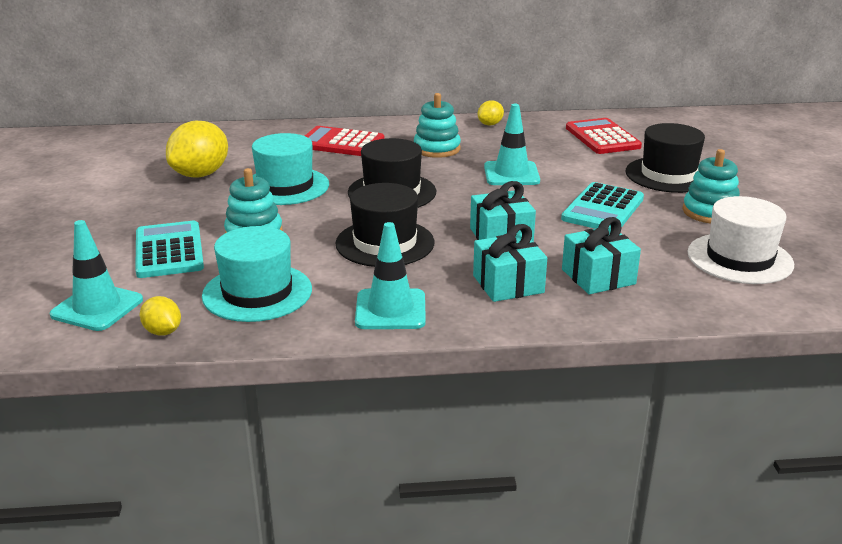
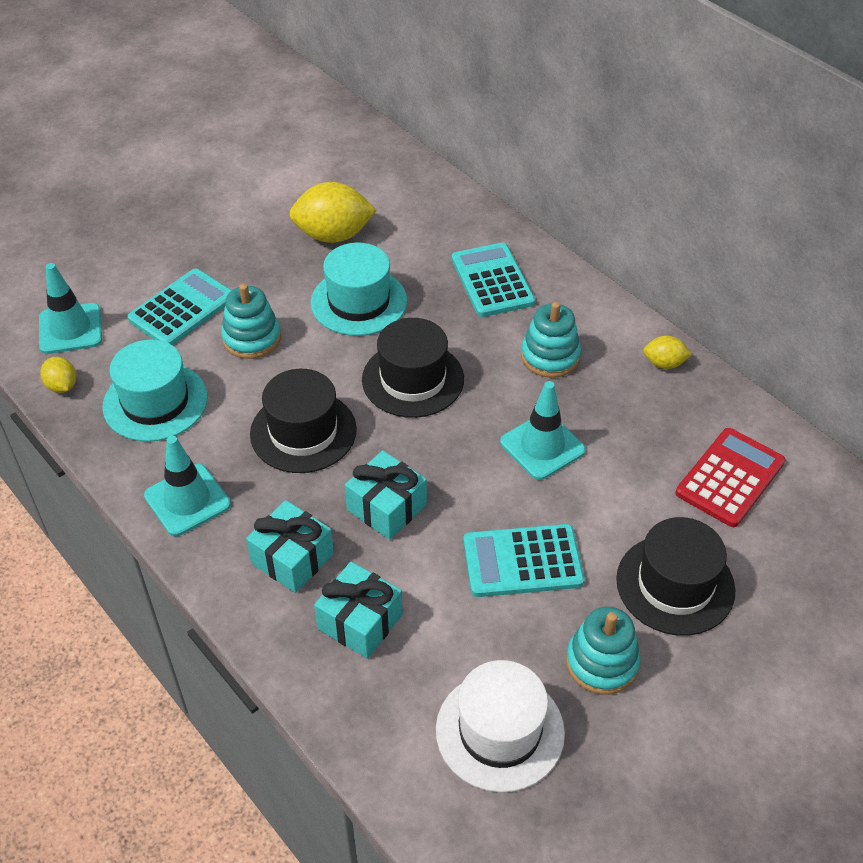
camera: 55 degrees right, 20 degrees up
yellow lemon [140,296,181,335] -> yellow lemon turned 45 degrees counterclockwise [40,357,76,393]
red calculator [305,126,384,156] -> turquoise calculator [452,243,535,317]

